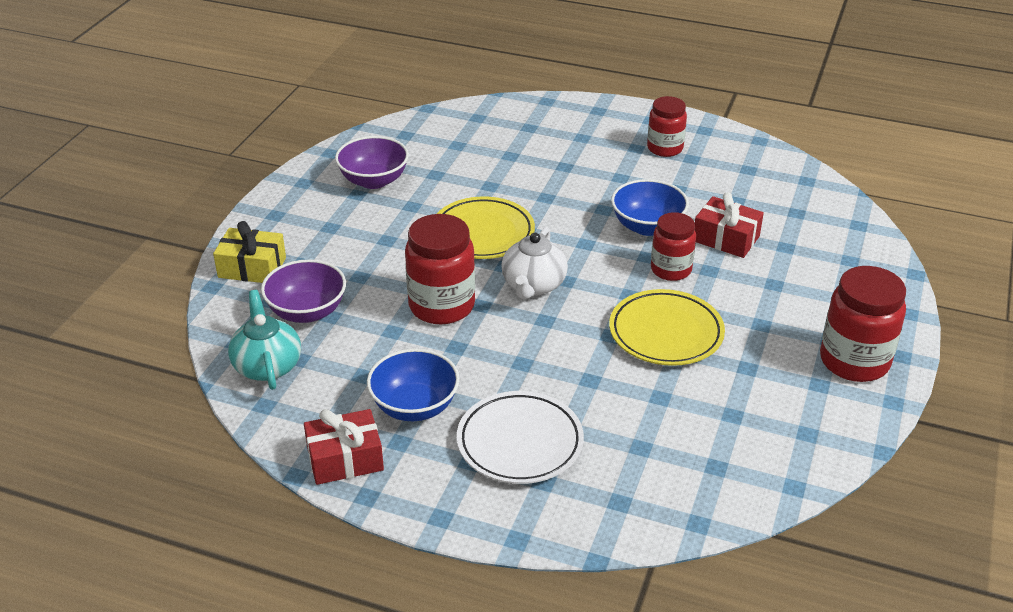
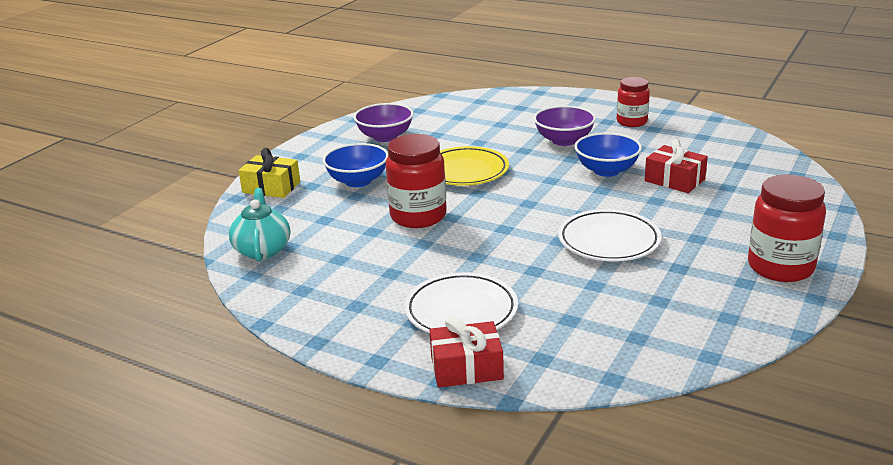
camera: 10 degrees right, 10 degrees down
purple bowl [261,259,346,323] -> purple bowl moved to [534,105,596,146]
red gift [304,409,384,485] -> red gift moved to [429,316,504,388]
blue bowl [367,349,460,421] -> blue bowl moved to [323,143,388,187]
white teapot [501,227,568,300] -> none
yellow plate [609,289,725,366] -> white plate [558,209,662,261]
red jar [651,212,696,281] -> none

